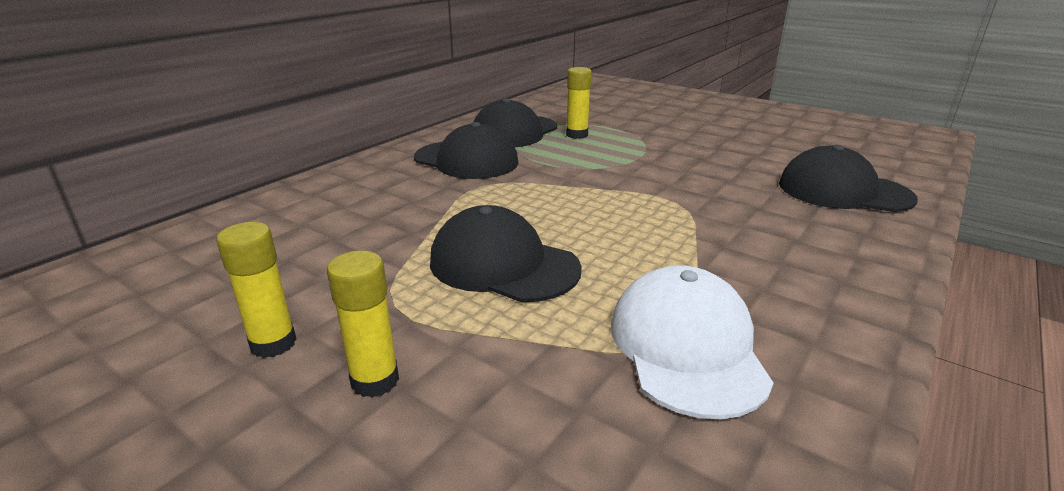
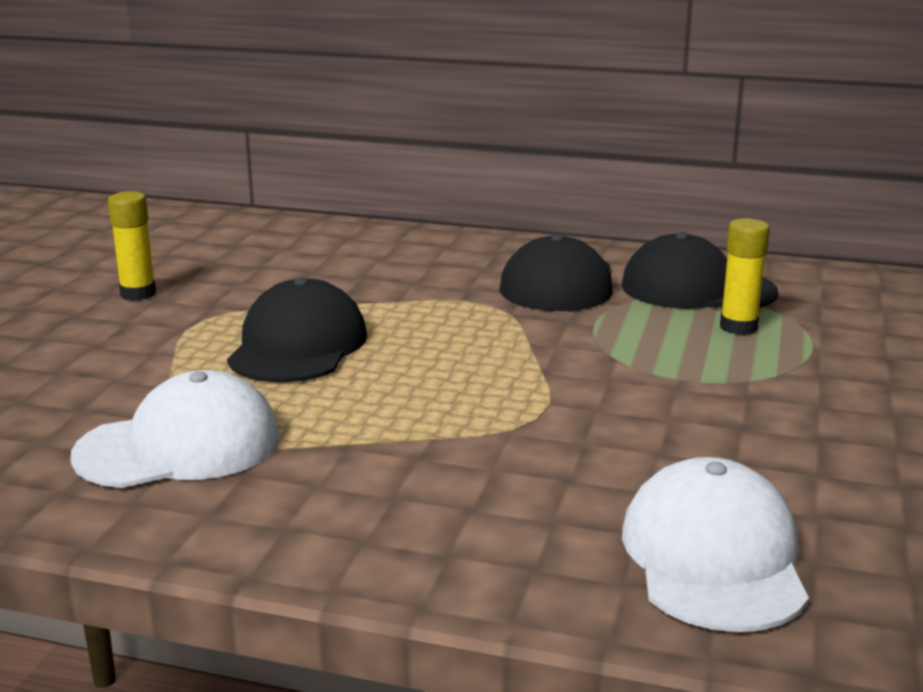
camera: 70 degrees right, 5 degrees down
yellow glue stick [327,251,399,398] -> none
black cap [779,145,918,212] -> white cap [622,457,809,632]

